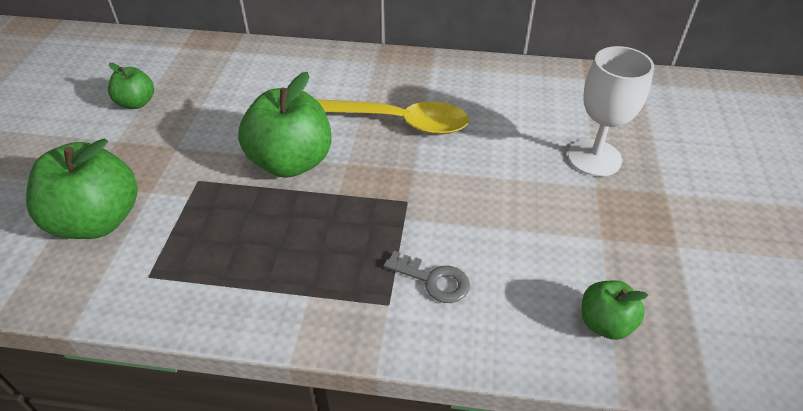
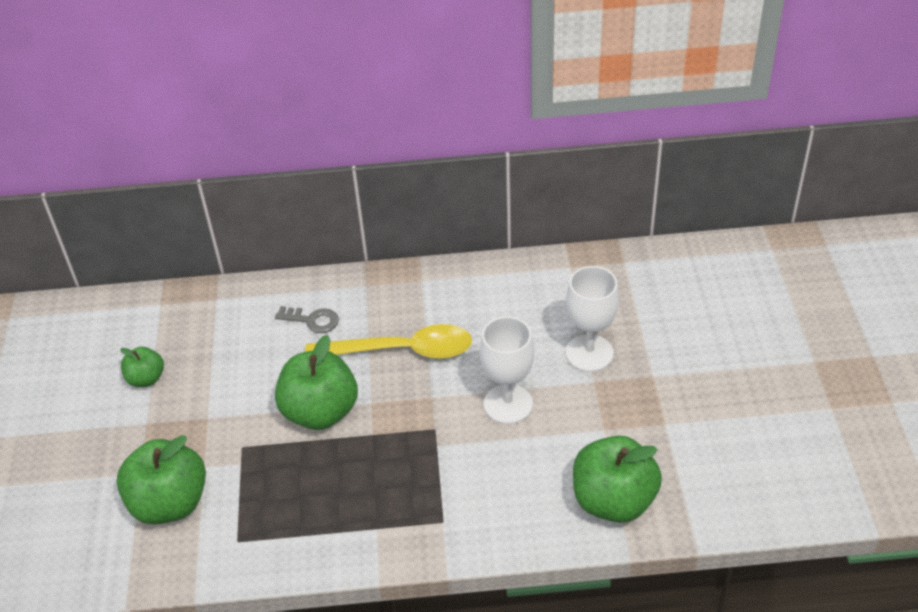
camera: 10 degrees left, 0 degrees up
grey key [384,251,470,303] -> grey key moved to [275,306,339,333]
green apple [582,280,648,340] -> green apple [573,436,662,523], size x1.88
none -> white goblet [480,316,534,424]

